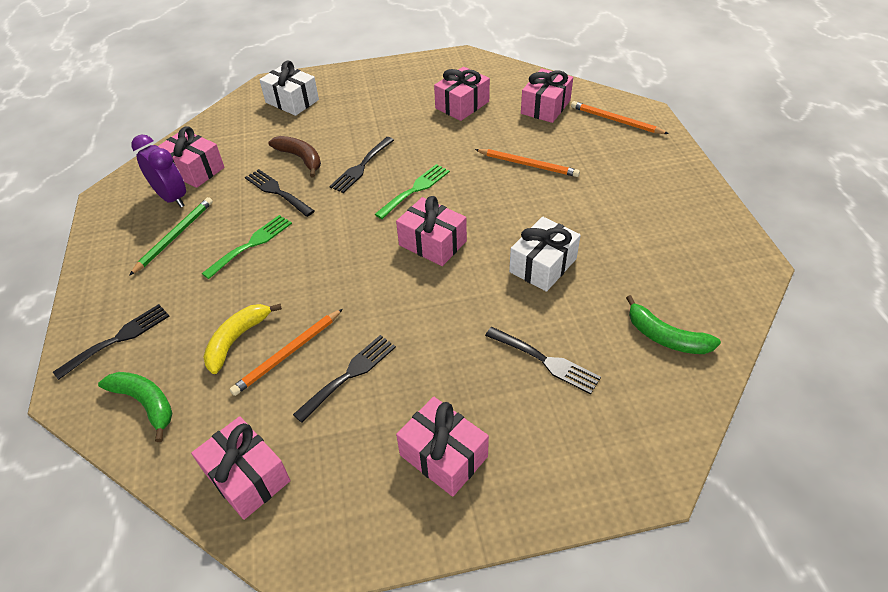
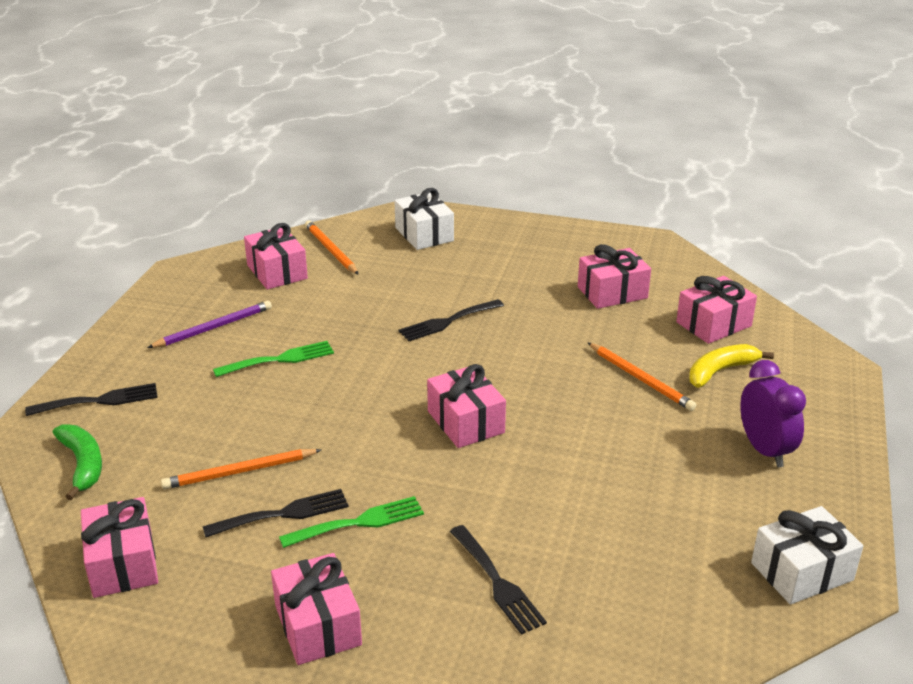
camera: 25 degrees right, 15 degrees down
green pencil [129,197,213,276] -> purple pencil [147,301,272,348]
purple clock [131,134,186,207] -> purple clock moved to [740,360,806,467]
yellow banana [203,304,282,374] -> yellow banana moved to [689,344,774,388]
black fork [245,169,314,217] -> none
brown banana [269,136,321,177] -> none
green fork [375,164,450,219] -> green fork moved to [279,496,424,548]
white gift [509,217,581,292] -> white gift moved to [751,506,863,604]
orange pencil [571,101,669,134] -> orange pencil moved to [305,221,359,275]
green banana [626,295,721,354] -> none

